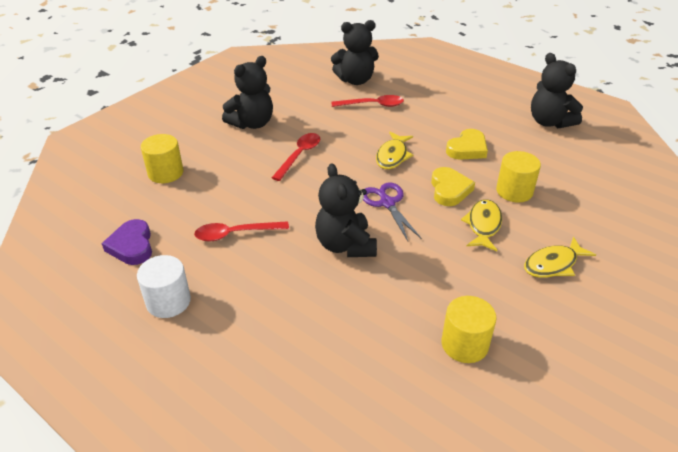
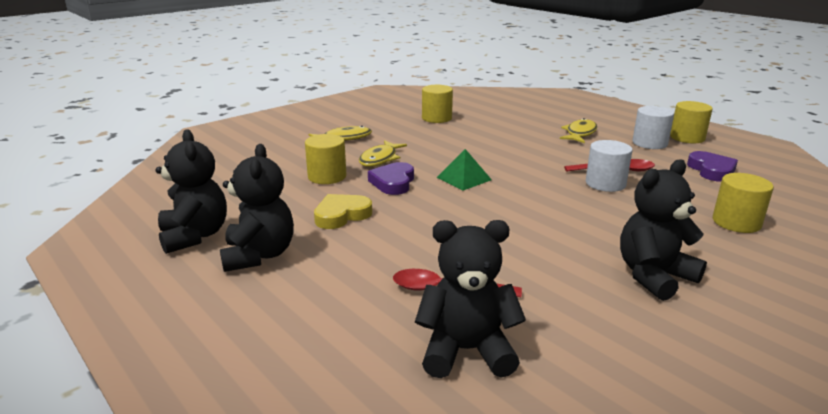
camera: 170 degrees left, 15 degrees down
red spoon [272,133,320,181] -> none
black teddy bear [315,163,377,257] -> black teddy bear moved to [220,144,294,272]
purple scissors [363,183,422,241] -> green pyramid [437,149,492,191]
yellow fish [376,132,413,169] -> yellow fish moved to [560,118,597,143]
yellow heart [431,167,475,206] -> purple heart [368,162,414,195]
none -> white cylinder [586,140,633,192]
none -> yellow cylinder [670,101,713,143]

